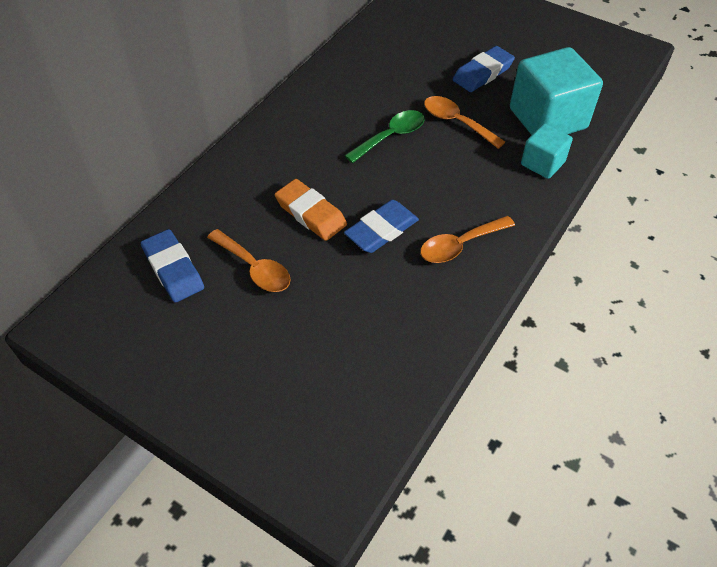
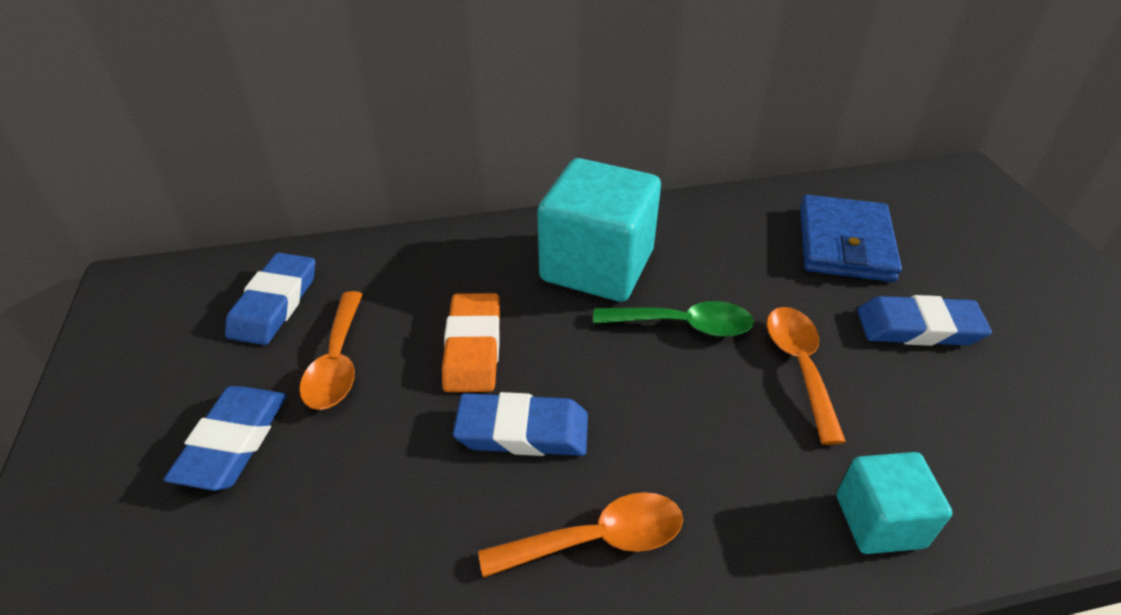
camera: 45 degrees right, 10 degrees down
orange spoon [420,216,515,263] -> orange spoon turned 150 degrees clockwise [478,492,683,578]
turquoise cube [510,47,603,135] -> turquoise cube moved to [537,158,661,302]
none -> blue eraser [164,386,287,491]
none -> blue wallet [800,195,902,282]

